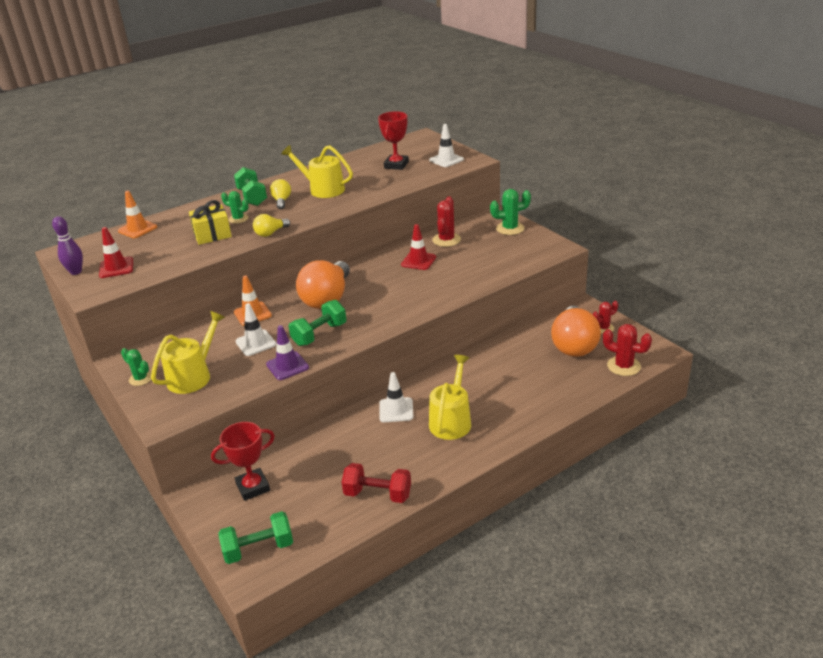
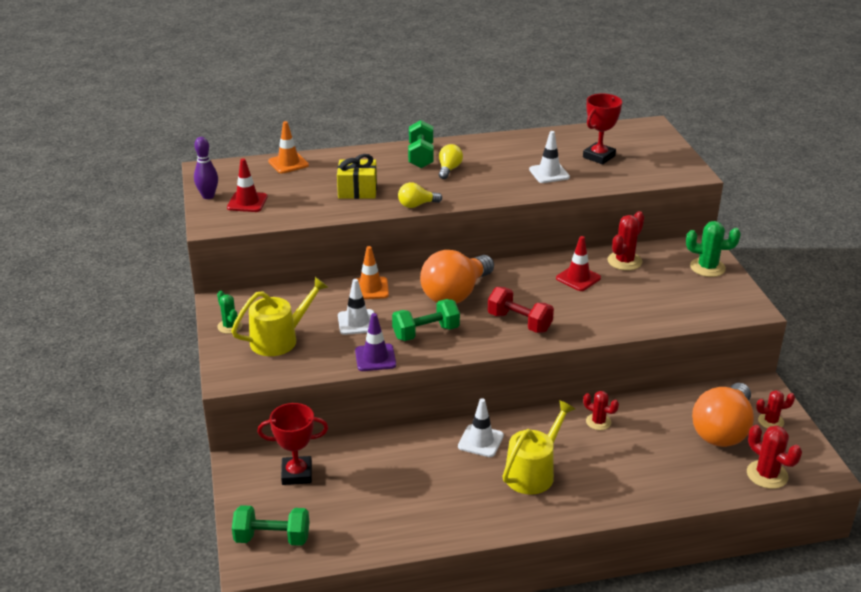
camera: 20 degrees right, 0 degrees up
green cactus [221,191,249,224] -> none
yellow watering can [281,145,353,198] -> none
red dumbbell [341,463,411,503] -> red dumbbell moved to [488,287,554,333]
white traffic cone [429,124,464,167] -> white traffic cone moved to [529,131,570,183]
none -> red cactus [583,391,619,430]

